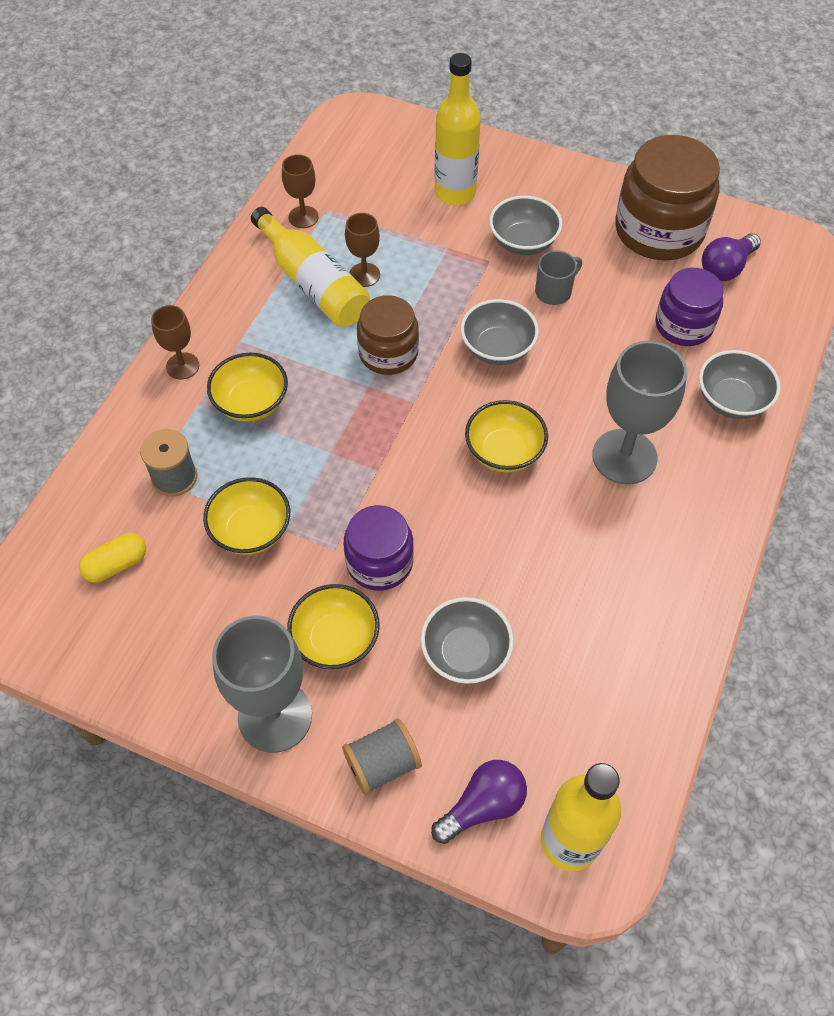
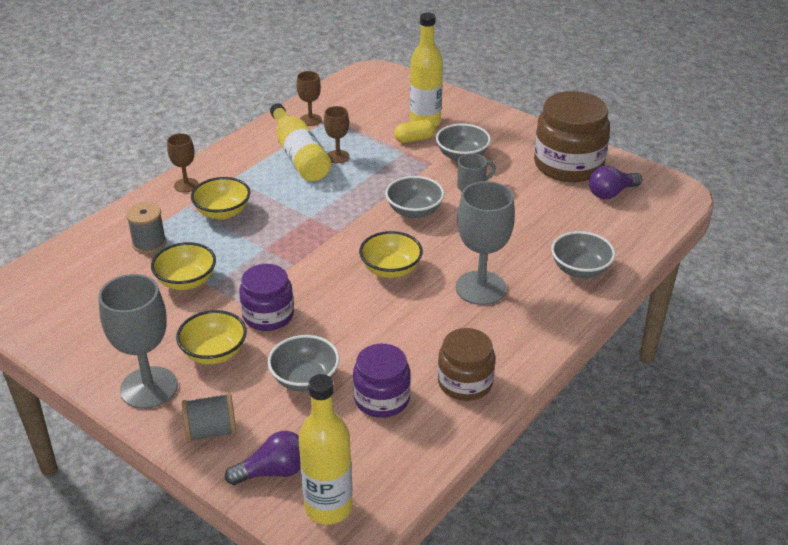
camera: 15 degrees right, 20 degrees down
yellow capsule [79,533,146,583] -> yellow capsule moved to [394,120,435,143]
brown jar [357,295,419,375] -> brown jar moved to [438,328,495,401]
purple jar [655,268,724,346] -> purple jar moved to [353,344,411,418]

